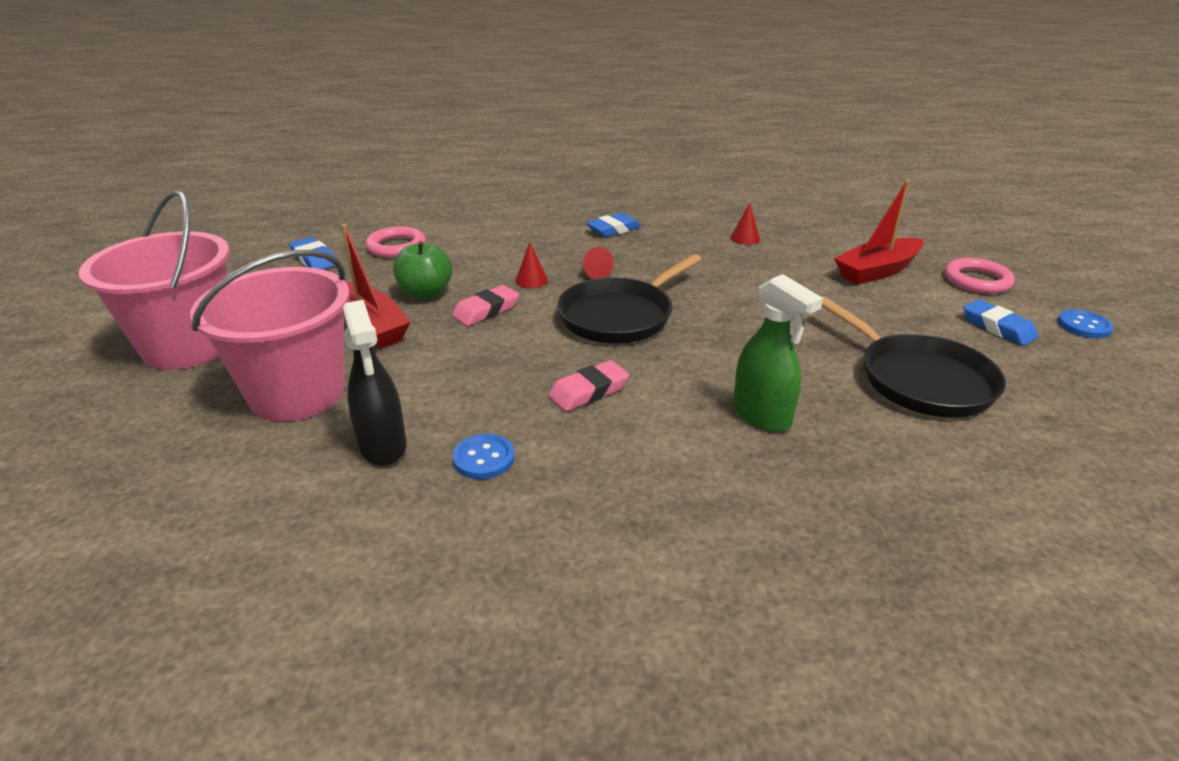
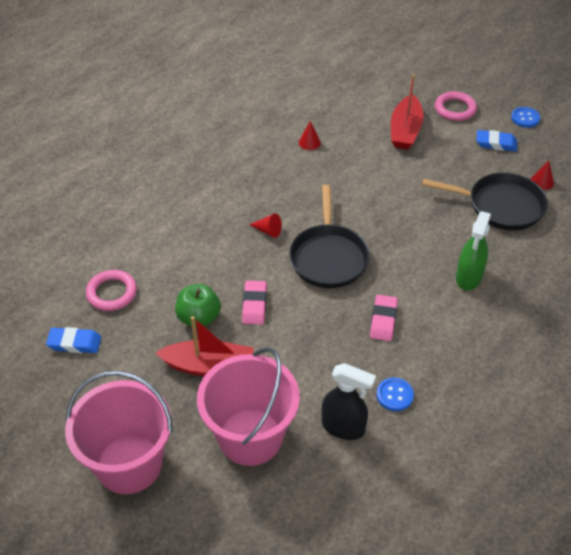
camera: 45 degrees left, 15 degrees up
red cone [515,242,548,288] -> red cone moved to [531,160,554,190]
blue eraser [586,213,641,237] -> none
green spray bottle [733,274,823,432] -> green spray bottle turned 105 degrees clockwise [456,211,491,291]

